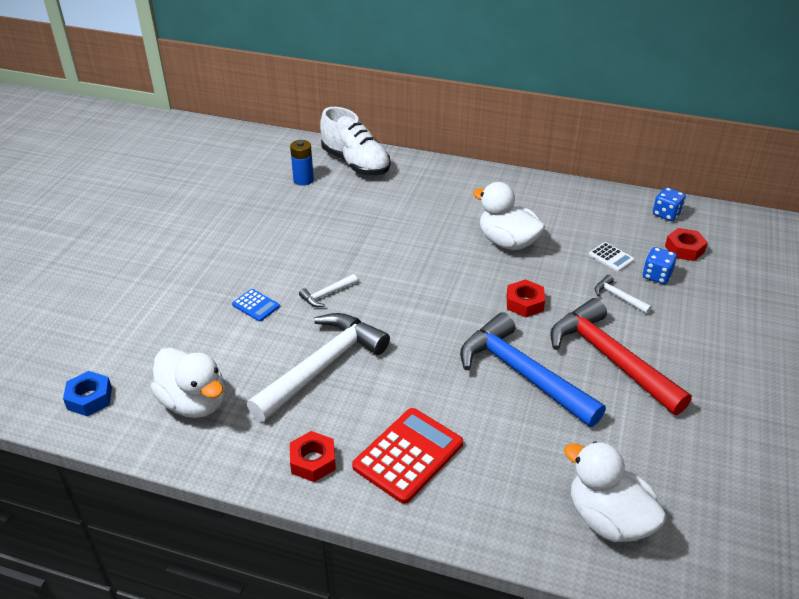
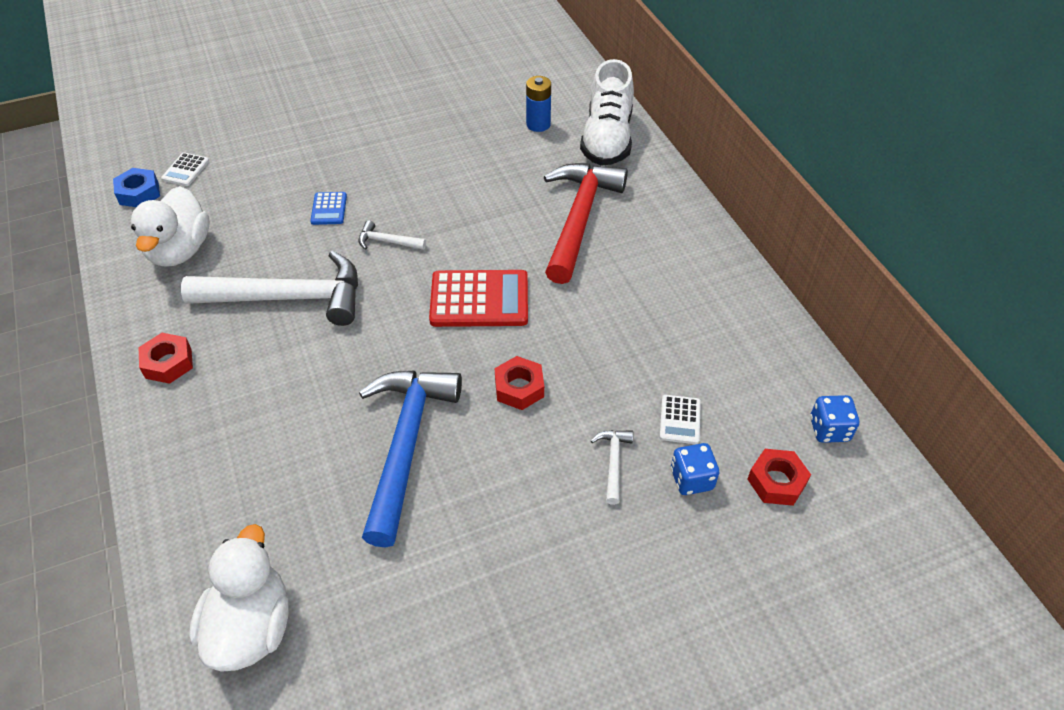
camera: 50 degrees right, 10 degrees up
red calculator [352,408,463,504] -> red calculator moved to [429,270,528,327]
white duck [473,182,545,250] -> none
red hammer [550,298,692,415] -> red hammer moved to [544,163,628,284]
none -> white calculator [161,152,209,186]

